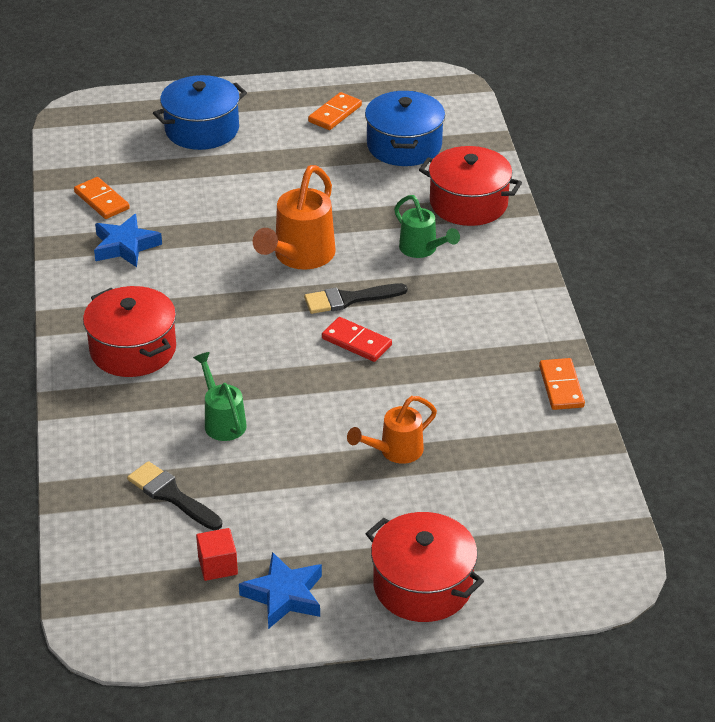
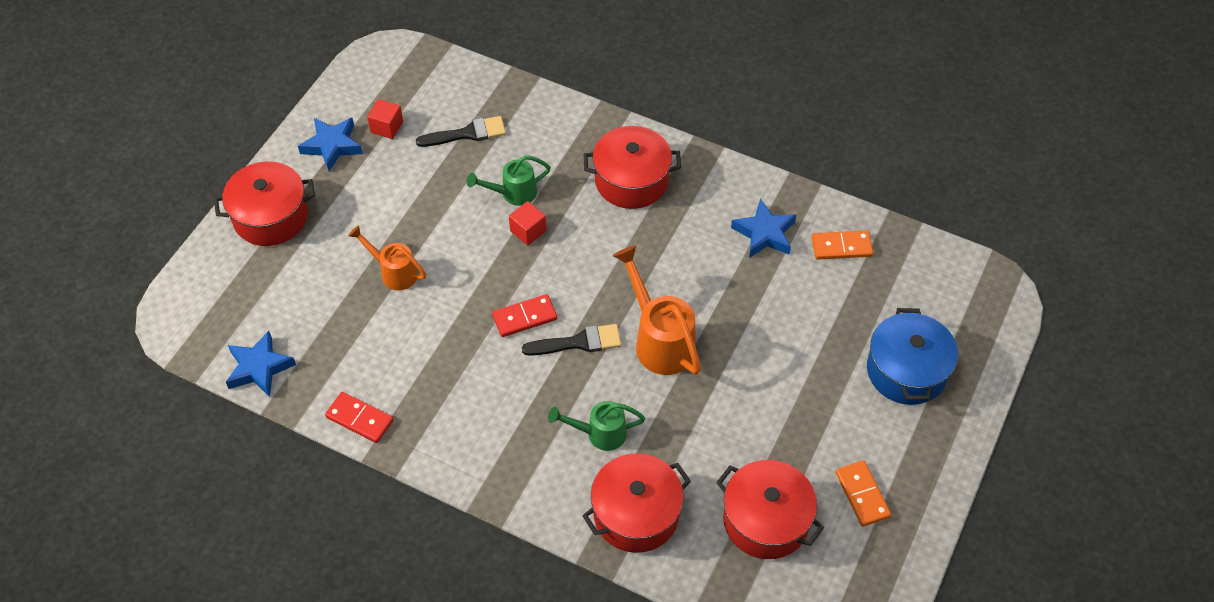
camera: 125 degrees right, 15 degrees up
green watering can [193,352,247,441] -> green watering can turned 150 degrees clockwise [467,155,551,206]
black brush [304,283,407,314] -> black brush turned 60 degrees clockwise [522,324,621,356]
orange watering can [347,396,437,464] -> orange watering can turned 60 degrees counterclockwise [348,225,426,290]
blue pot [365,91,445,166] -> red pot [716,460,824,559]
orange domino [539,358,585,410] -> red domino [325,392,394,443]
none -> blue star [226,331,296,397]
none -> red cube [509,201,546,245]

